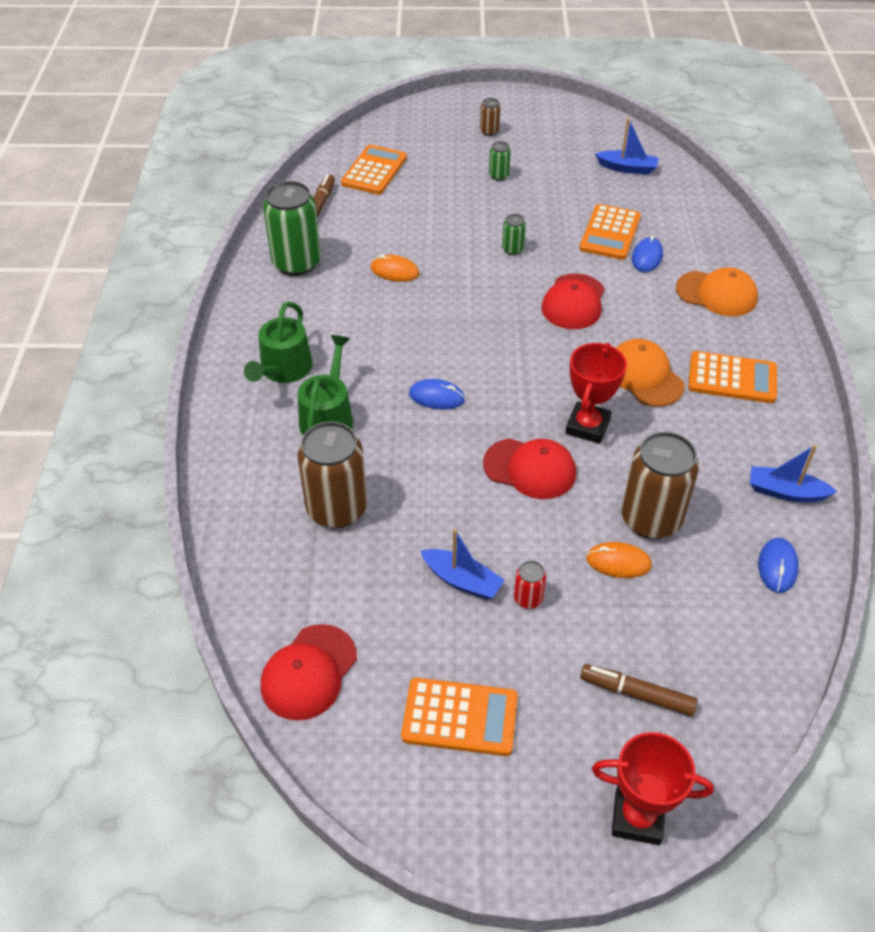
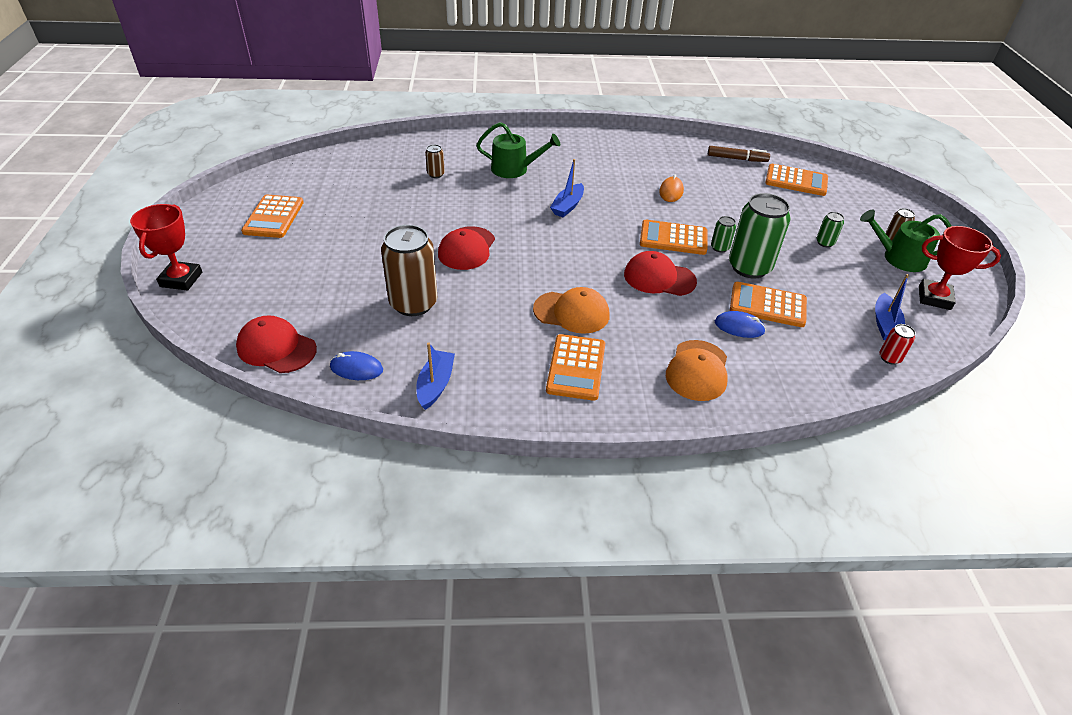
camera: 85 degrees right, 5 degrees down
green watering can [244,302,313,383] -> green watering can moved to [860,210,951,272]
red cap [261,624,357,721] -> red cap moved to [236,315,317,373]
green can [263,181,321,276] -> green can moved to [729,193,791,279]
brown can [297,421,367,528] -> brown can [425,144,445,178], size x0.45
blue mouse [409,379,465,409] -> none
blue boat [421,529,505,600] -> blue boat moved to [550,159,584,217]
red can [514,561,546,609] -> red can moved to [880,324,916,365]
red trophy [565,343,627,444] -> red trophy moved to [919,226,1001,310]
brown marker [580,664,698,716] -> none
orange mouse [586,542,652,578] -> none
orange cap [616,339,685,407] -> orange cap turned 45 degrees clockwise [533,287,609,334]
none -> orange calculator [640,220,707,255]

